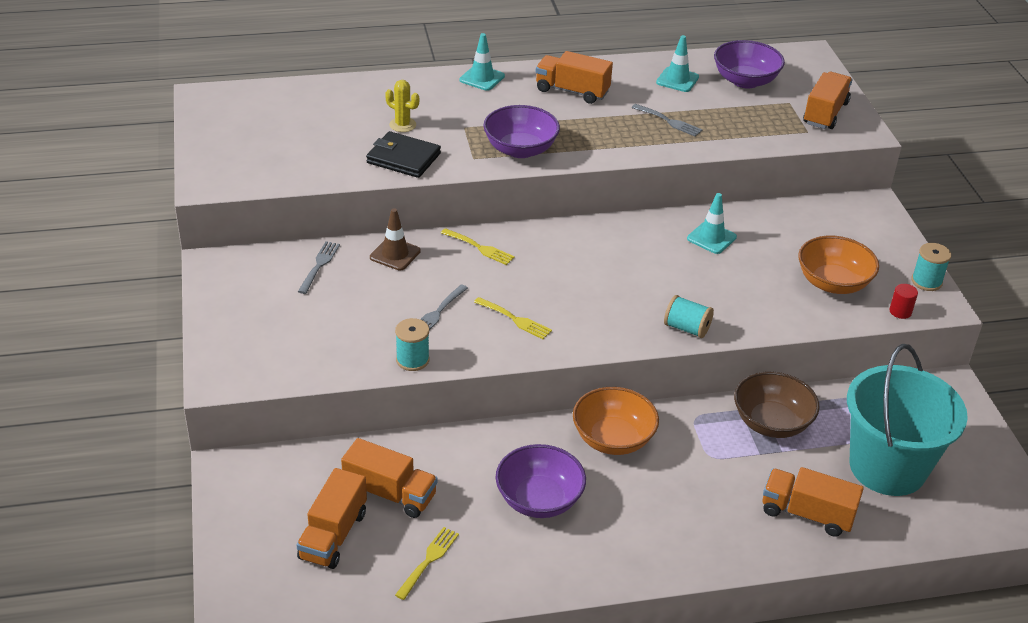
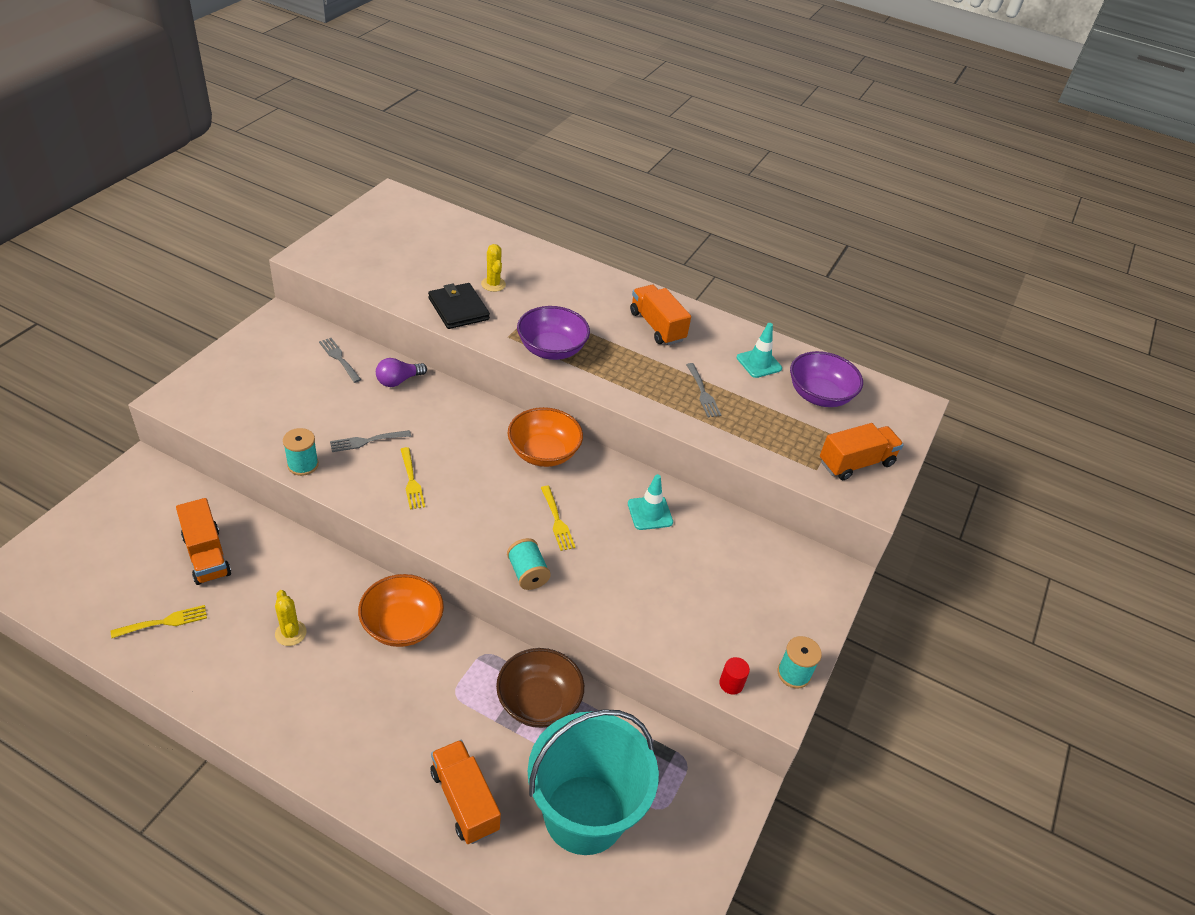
camera: 35 degrees right, 5 degrees up
orange truck [297,468,367,569] -> none
grey fork [298,241,340,294] -> grey fork turned 90 degrees counterclockwise [319,338,361,383]
brown traffic cone [370,208,421,271] -> purple light bulb [376,358,427,387]
yellow fork [441,228,515,265] -> yellow fork moved to [541,486,576,551]
turquoise traffic cone [459,33,505,91] -> none
purple bowl [496,444,586,518] -> yellow cactus [275,590,307,646]
orange bowl [798,235,879,294] -> orange bowl moved to [508,407,583,467]

